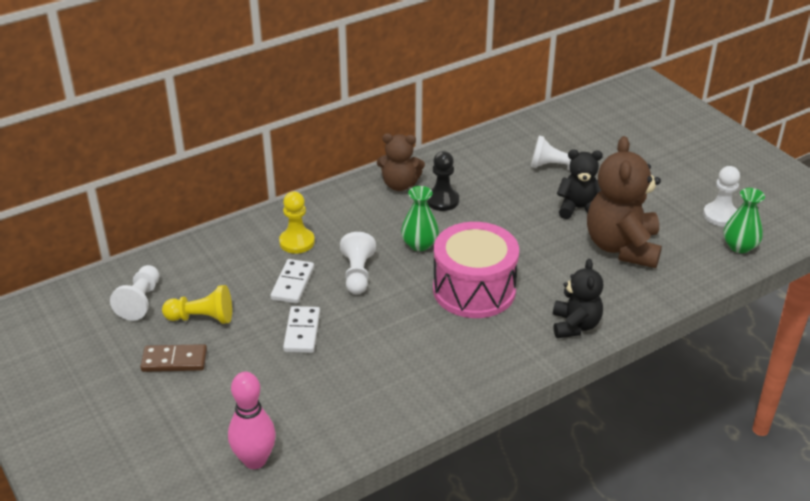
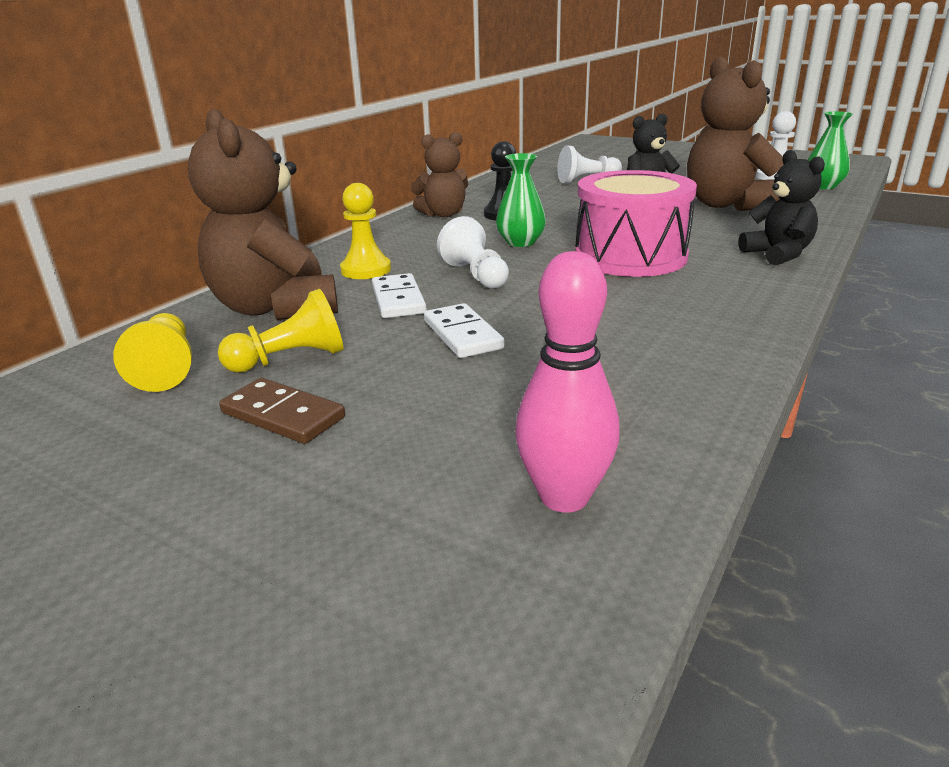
camera: 25 degrees left, 10 degrees down
white pawn [110,265,159,321] -> yellow pawn [113,313,192,392]
brown domino [140,344,207,372] -> brown domino turned 60 degrees clockwise [219,378,345,444]
none -> brown teddy bear [188,109,338,320]

